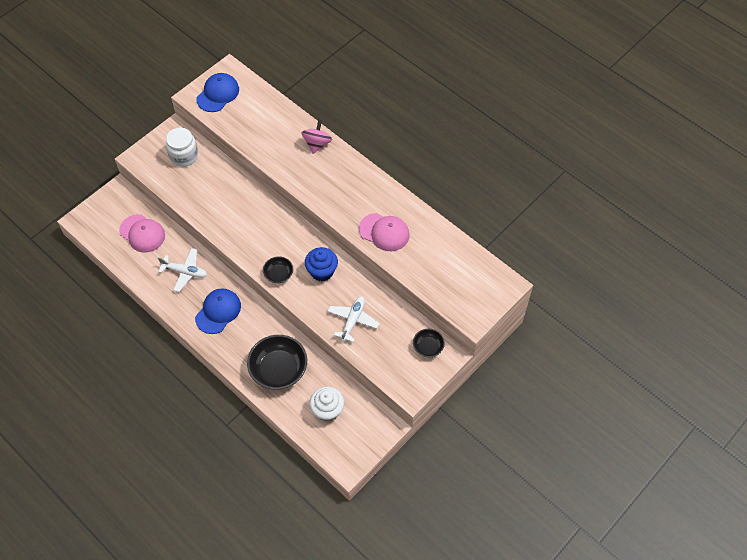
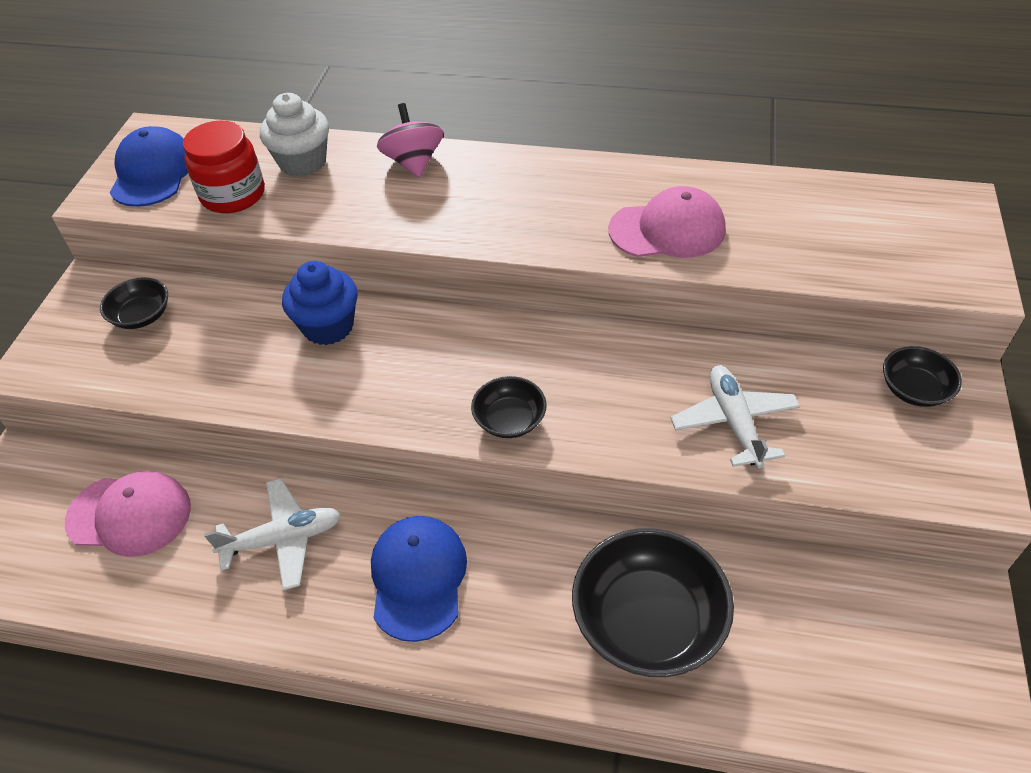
camera: 30 degrees left, 10 degrees down
white jar [166,128,198,167] -> black bowl [100,277,168,329]
blue cupcake [305,247,338,281] -> blue cupcake moved to [282,261,358,345]
white cupcake [309,386,344,422] -> white cupcake moved to [260,93,329,177]
none -> red jar [183,120,265,213]

